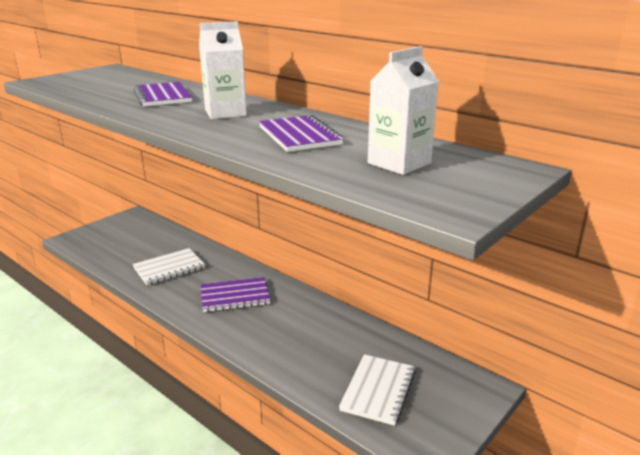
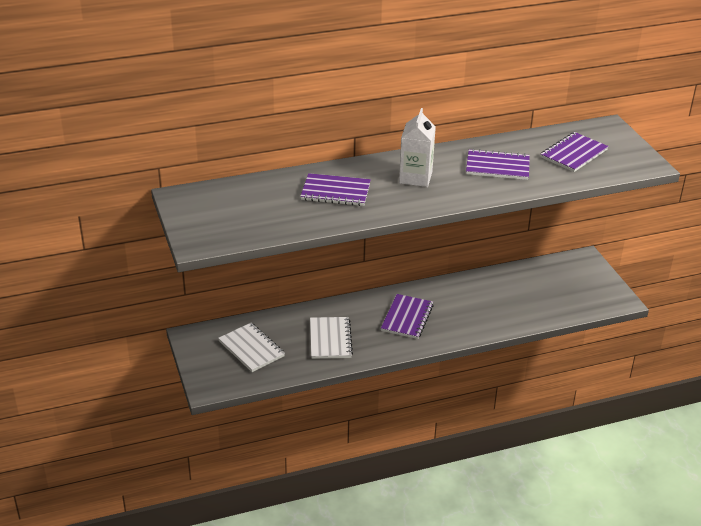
camera: 60 degrees left, 10 degrees up
white notebook [339,354,416,426] -> white notebook moved to [218,323,285,372]
white carton [368,46,439,175] -> purple notebook [541,132,608,172]

